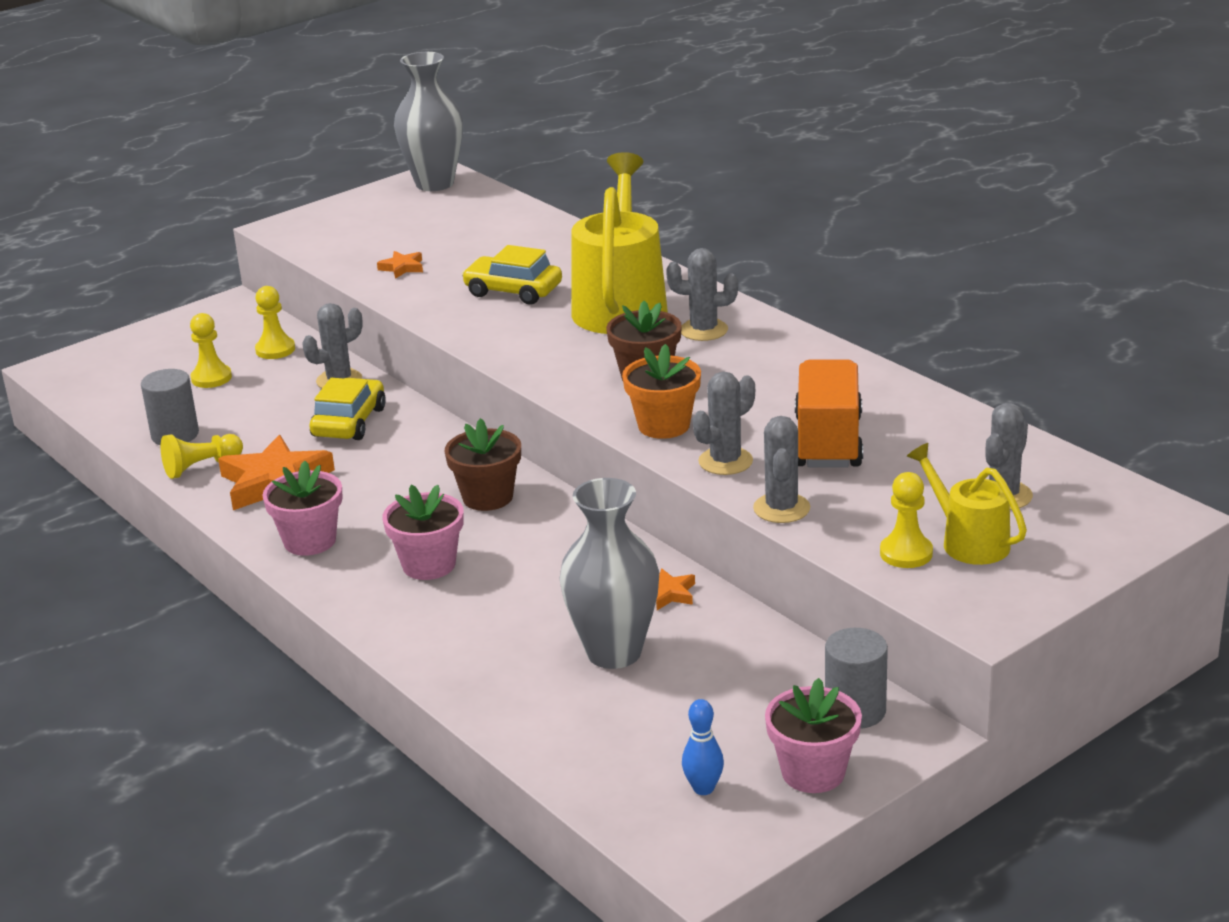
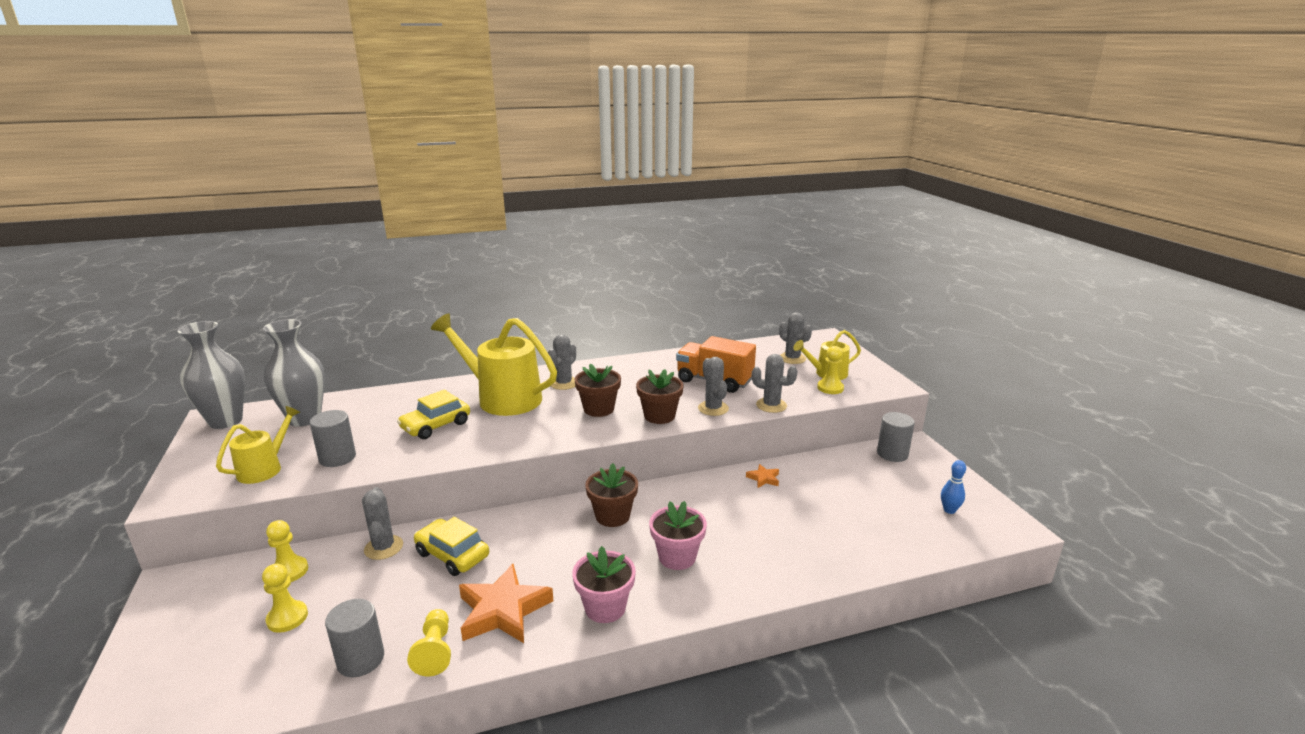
camera: 70 degrees left, 5 degrees down
orange star [377,251,423,279] -> grey cylinder [310,410,356,467]
grey vase [559,478,659,669] -> grey vase moved to [263,319,325,427]
orange flower pot [622,344,701,439] -> brown flower pot [636,369,683,424]
pink flower pot [765,678,862,793] -> none
none -> yellow watering can [216,406,300,484]

